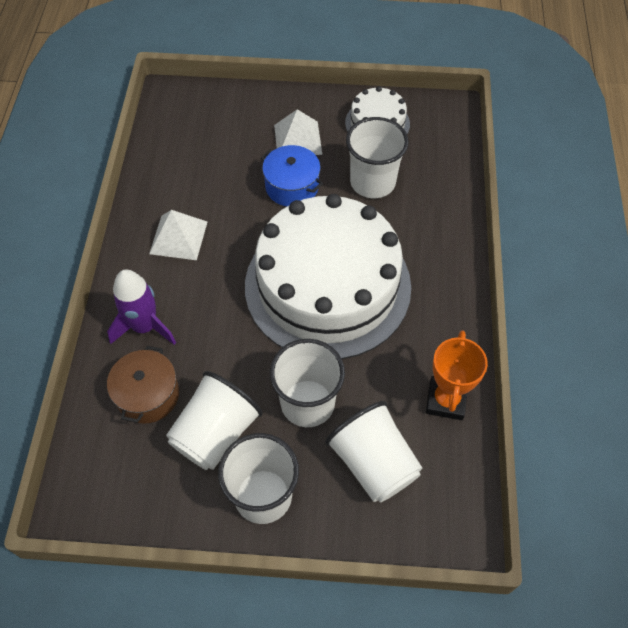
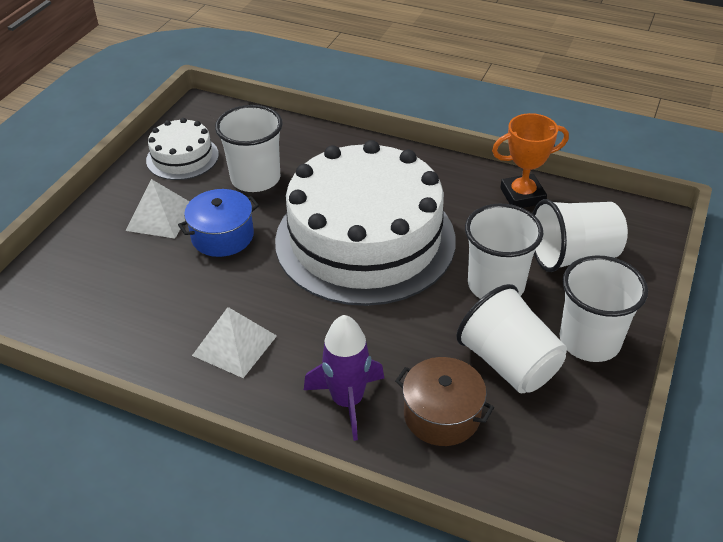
camera: 70 degrees left, 15 degrees down
orange trophy [426,330,488,420] -> orange trophy turned 45 degrees counterclockwise [492,113,569,208]

